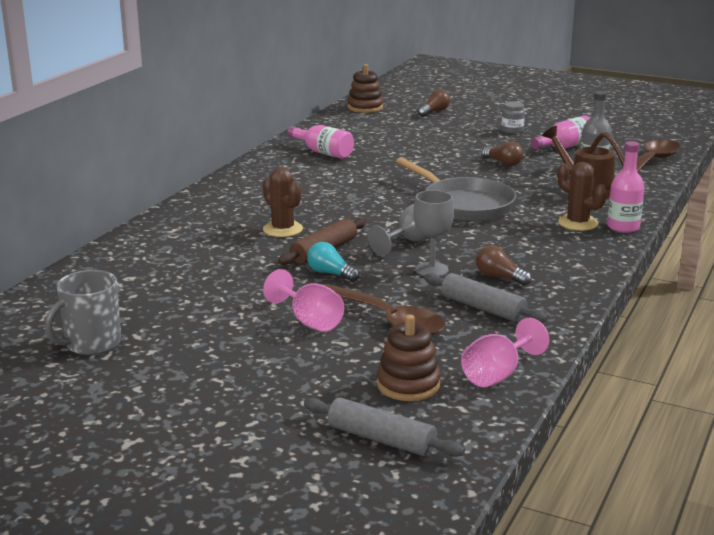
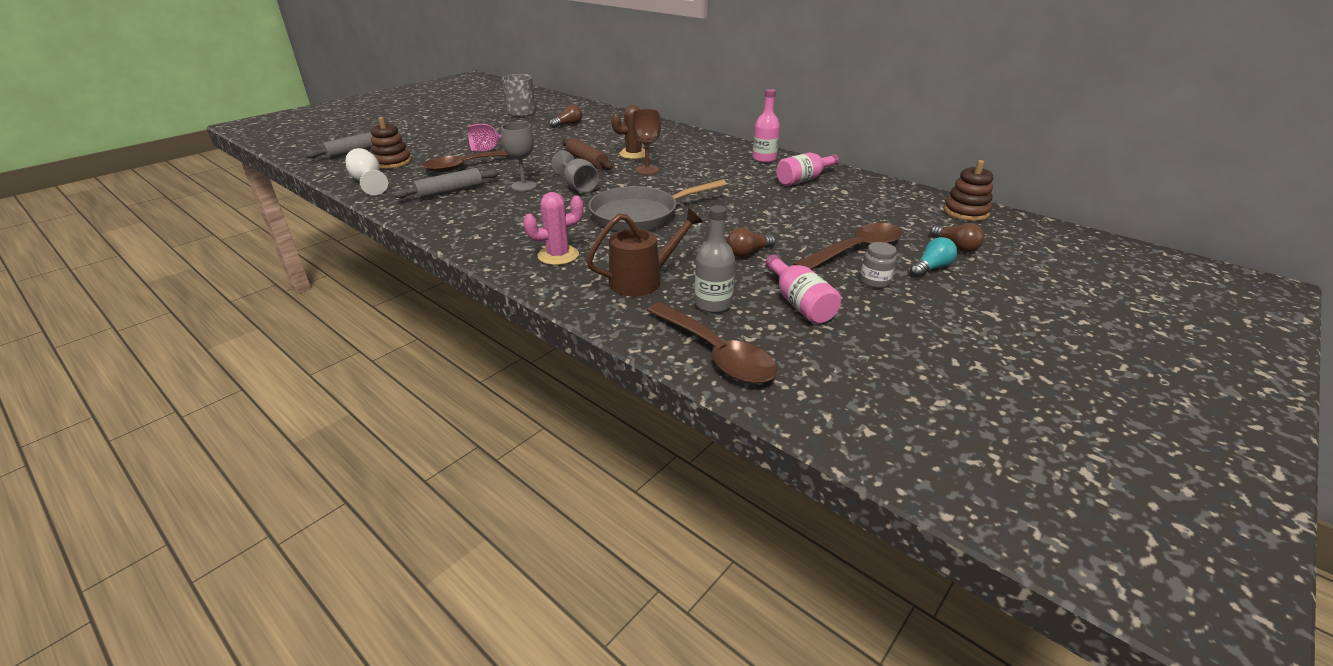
camera: 105 degrees right, 10 degrees up
turquoise light bulb [307,242,360,282] -> turquoise light bulb moved to [910,237,957,277]
pink goblet [461,318,549,387] -> white goblet [345,148,388,195]
brown light bulb [476,245,532,286] -> brown light bulb moved to [549,105,582,128]
brown cactus [558,162,607,231] -> pink cactus [523,192,584,265]
pink bottle [607,141,645,233] -> pink bottle moved to [752,89,780,163]
none -> brown goblet [631,109,661,175]
none -> brown spoon [793,223,903,269]

